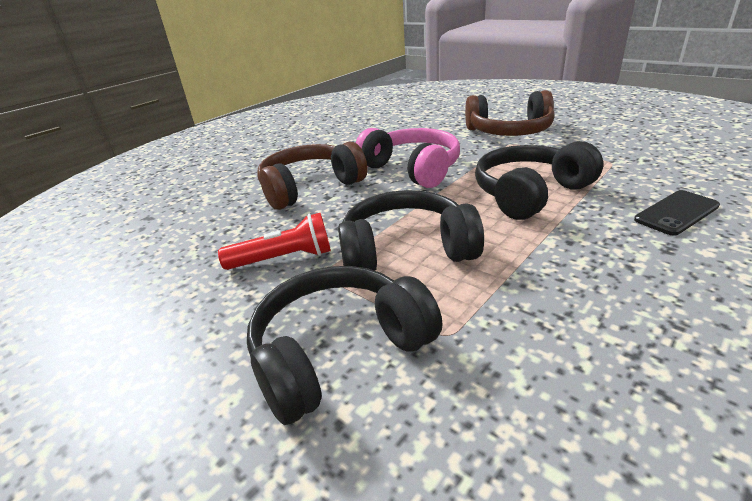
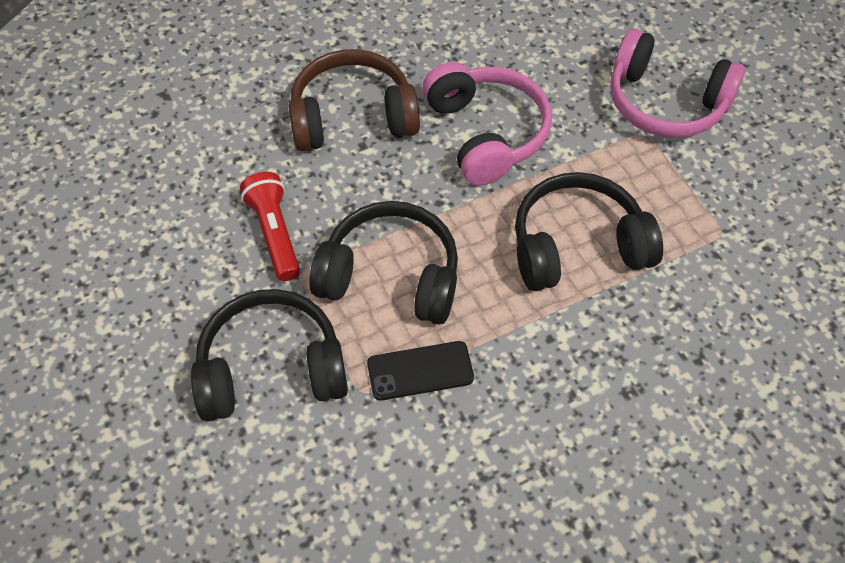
camera: 20 degrees right, 25 degrees up
red flashlight [218,213,331,270] -> red flashlight turned 120 degrees counterclockwise [240,172,300,281]
brown headphones [465,90,555,136] -> pink headphones [610,28,745,138]
black phone [634,190,720,236] -> black phone moved to [367,341,474,401]

